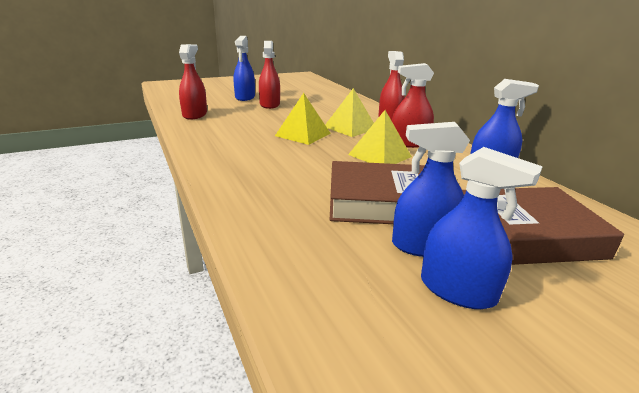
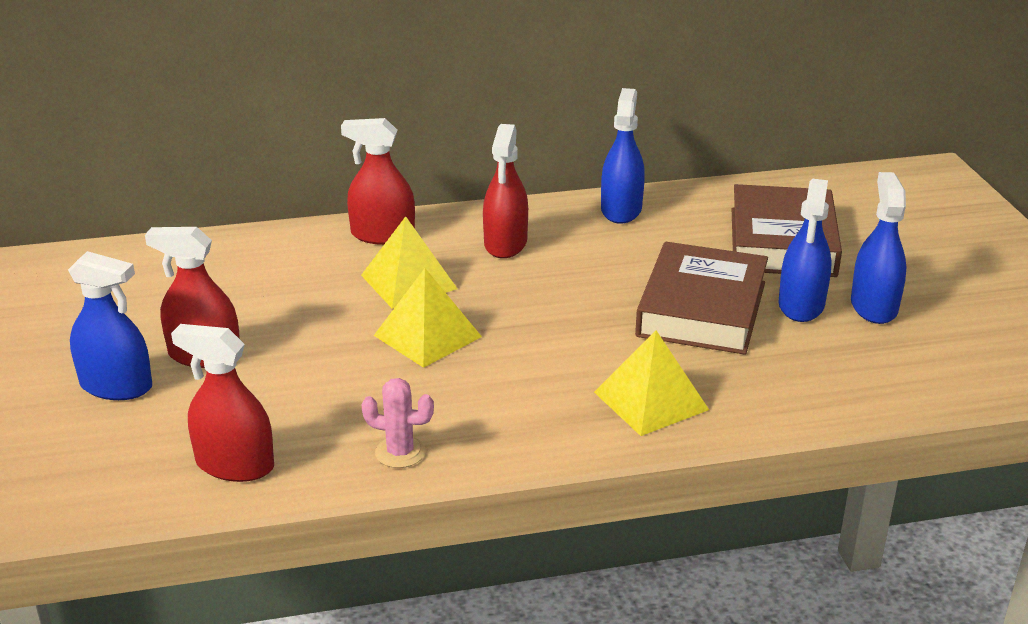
camera: 75 degrees left, 5 degrees up
yellow pyramid [348,110,412,164] -> yellow pyramid moved to [594,330,709,436]
blue spray bottle [421,147,543,309] -> blue spray bottle turned 45 degrees counterclockwise [851,172,906,324]
none -> pink cactus [361,378,434,468]

